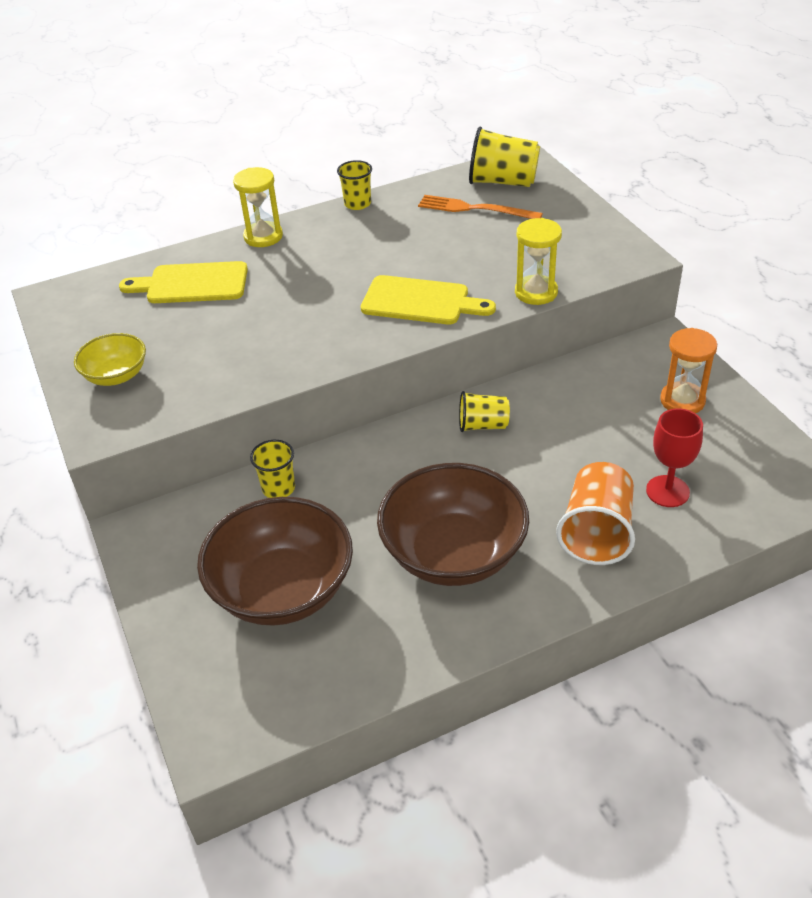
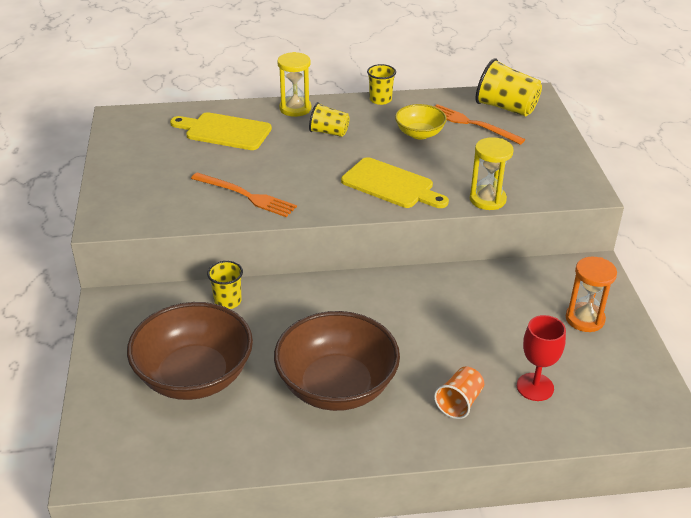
camera: 15 degrees right, 5 degrees down
yellow bowl [74,333,146,386] -> yellow bowl moved to [395,104,447,139]
yellow cup [459,391,510,432] -> yellow cup moved to [309,102,350,137]
orange cup [556,462,635,565] -> orange cup [434,366,484,419], size x0.61
none -> orange fork [191,172,297,217]

